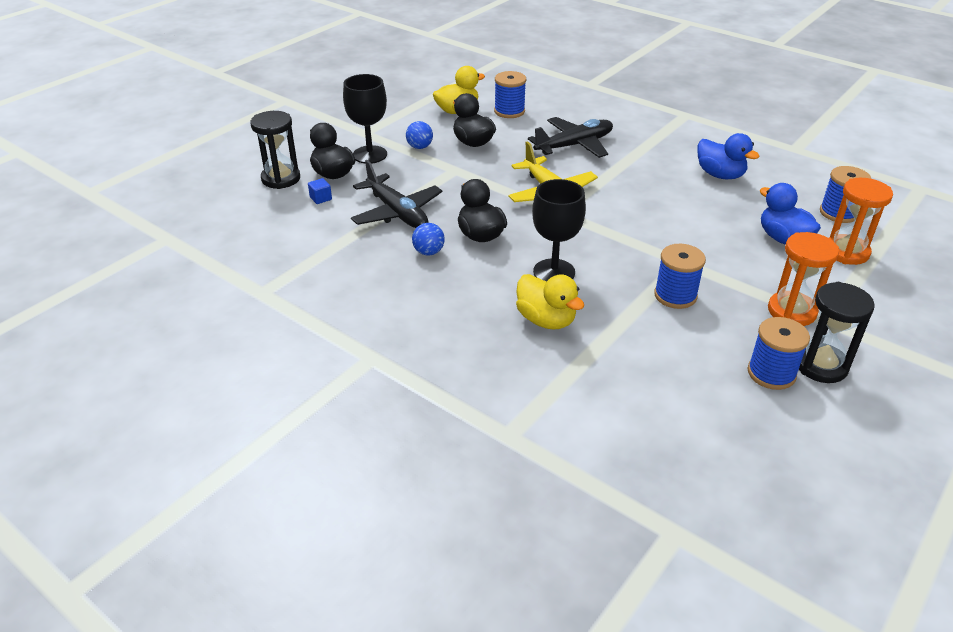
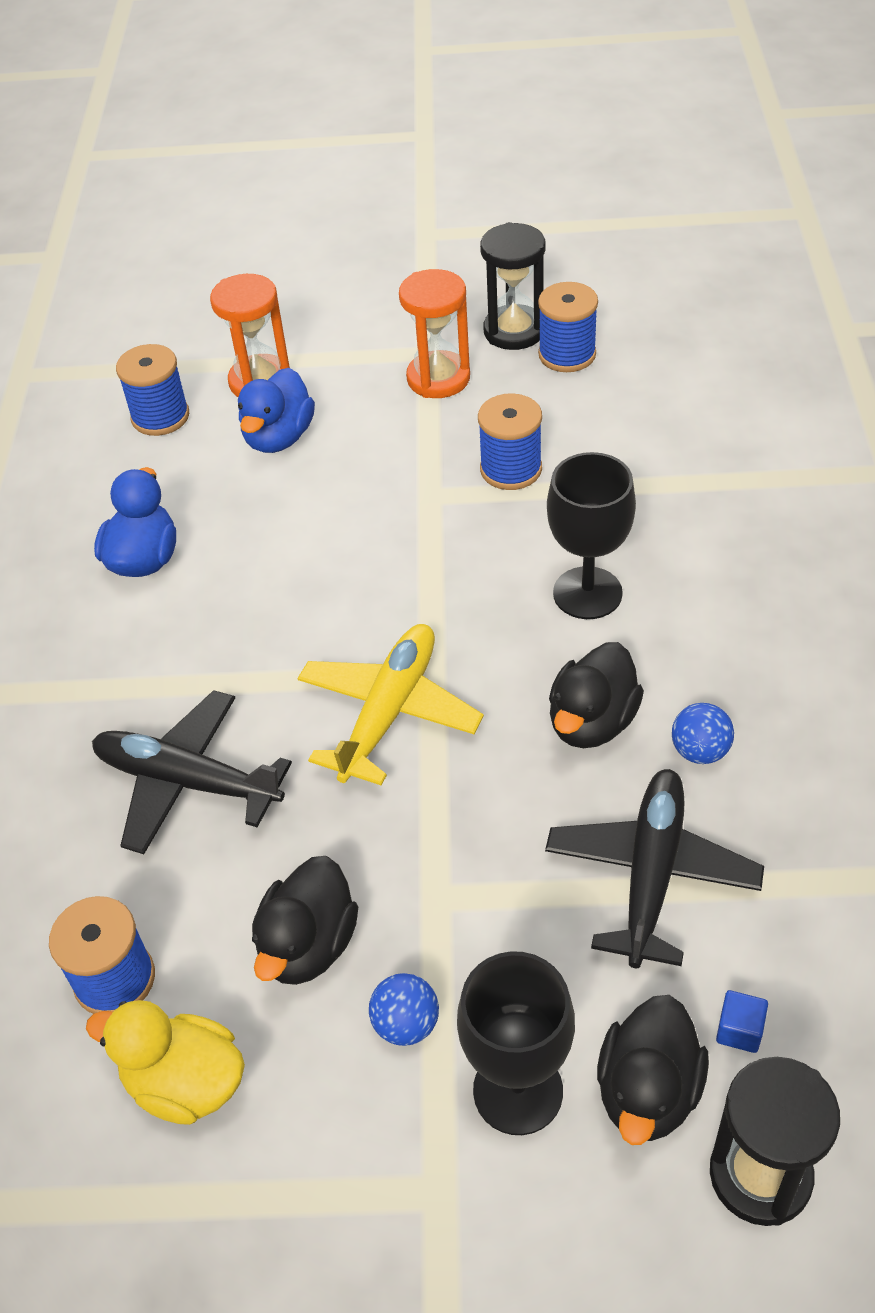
camera: 125 degrees left, 10 degrees up
yellow duck [516,274,584,330] -> none

